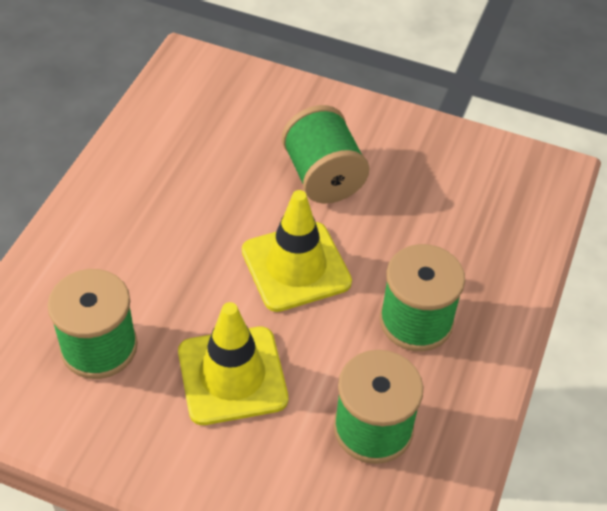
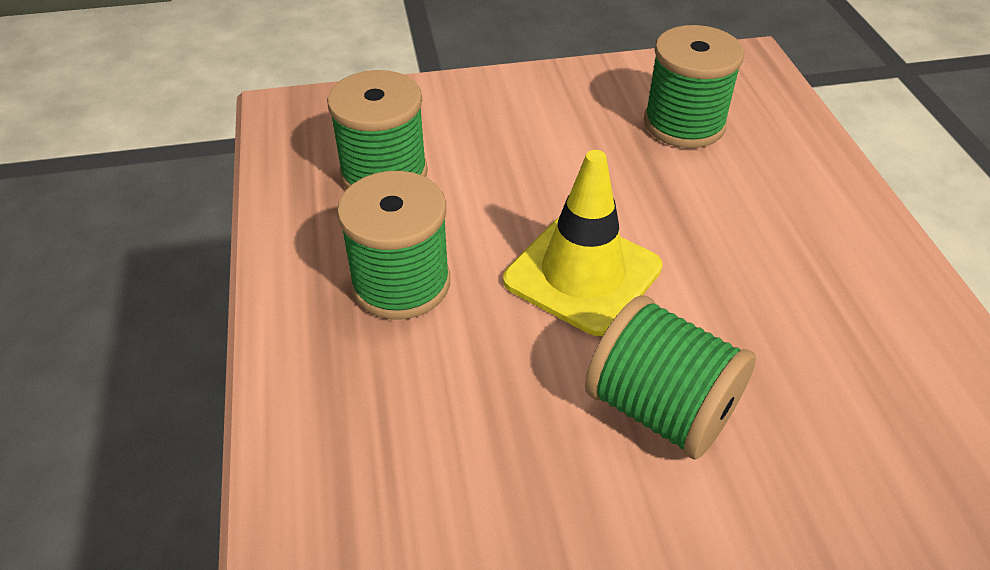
camera: 150 degrees right, 5 degrees down
yellow traffic cone [178,302,288,425] -> none

